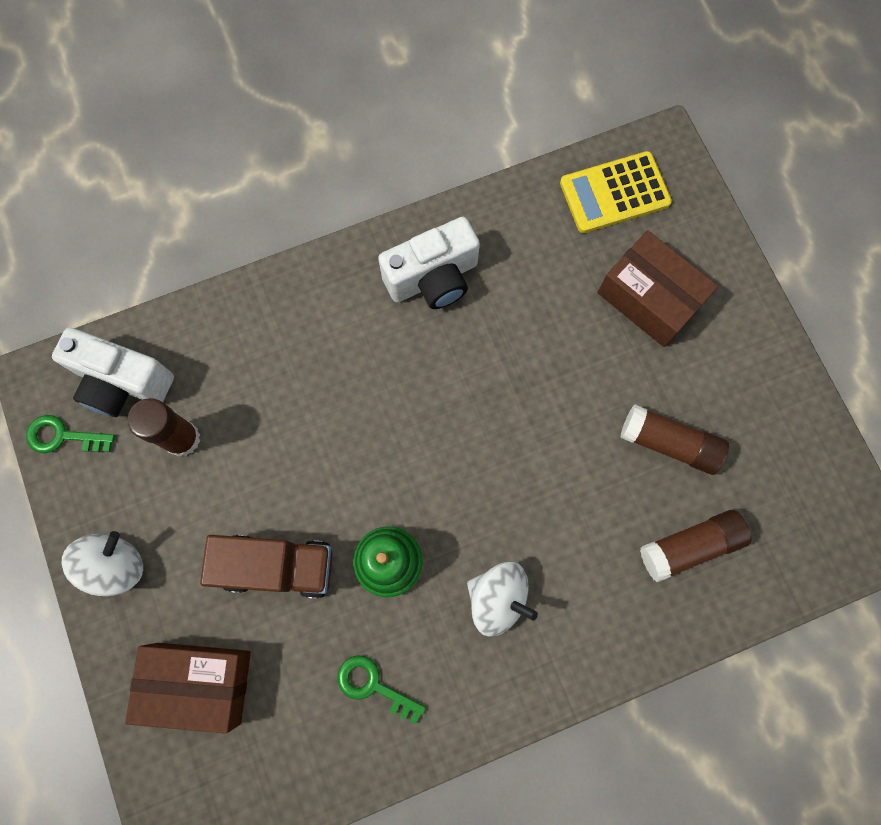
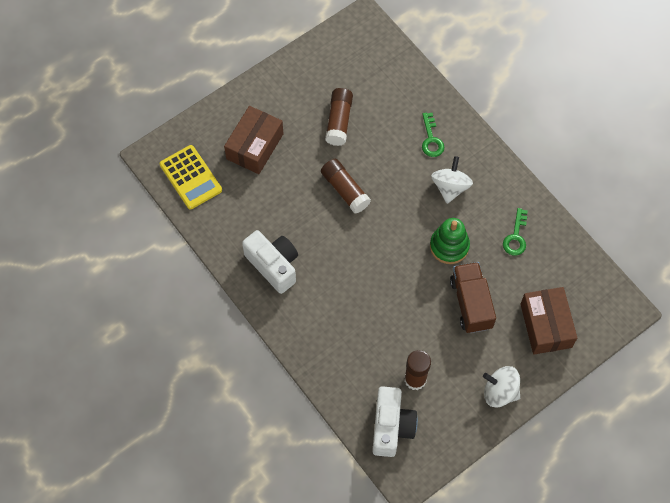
camera: 105 degrees left, 10 degrees down
green key [26,415,115,453] -> green key moved to [422,113,444,157]
brown glue stick [640,510,751,582] -> brown glue stick moved to [321,159,371,214]

